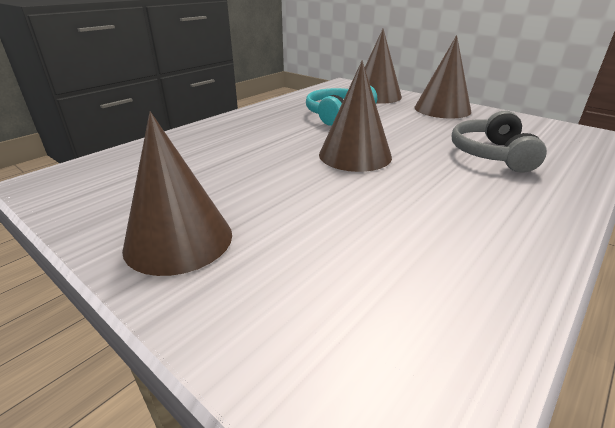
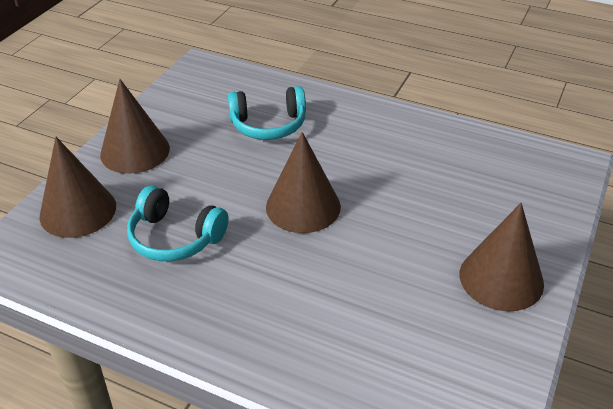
camera: 105 degrees left, 10 degrees up
grey headphones [452,111,547,173] -> turquoise headphones [228,86,306,140]

